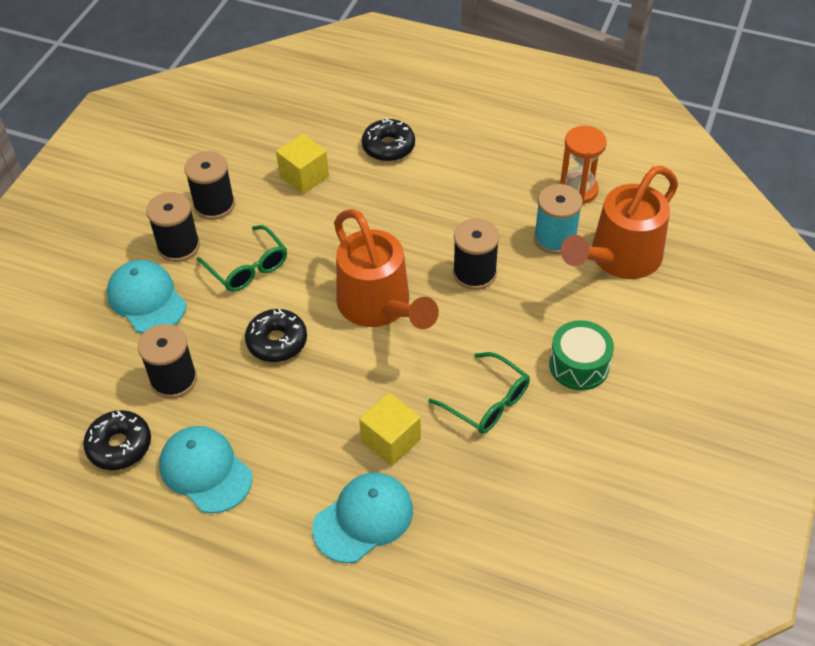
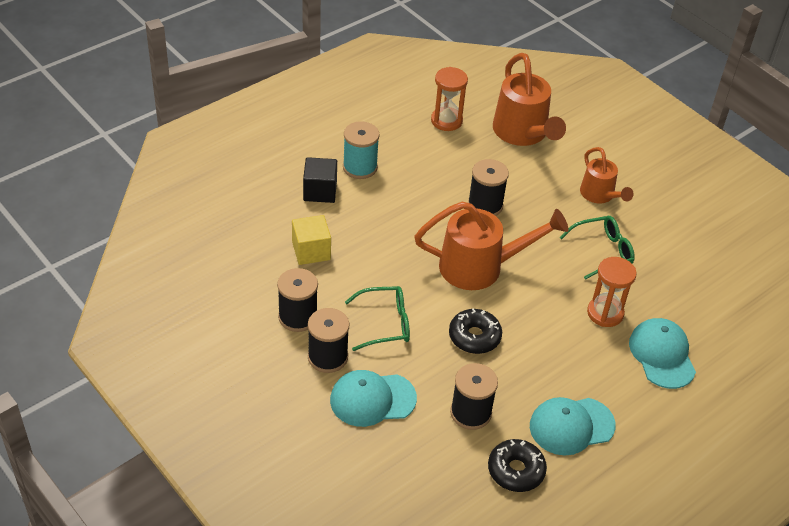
camera: 65 degrees left, 5 degrees down
yellow cube [359,393,421,466] -> orange hourglass [587,257,636,327]
black donut [362,118,415,161] -> black cube [303,157,337,203]
turquoise spool [534,184,583,254] -> turquoise spool moved to [343,121,380,179]
green drum [549,320,614,390] -> orange watering can [580,147,634,203]

